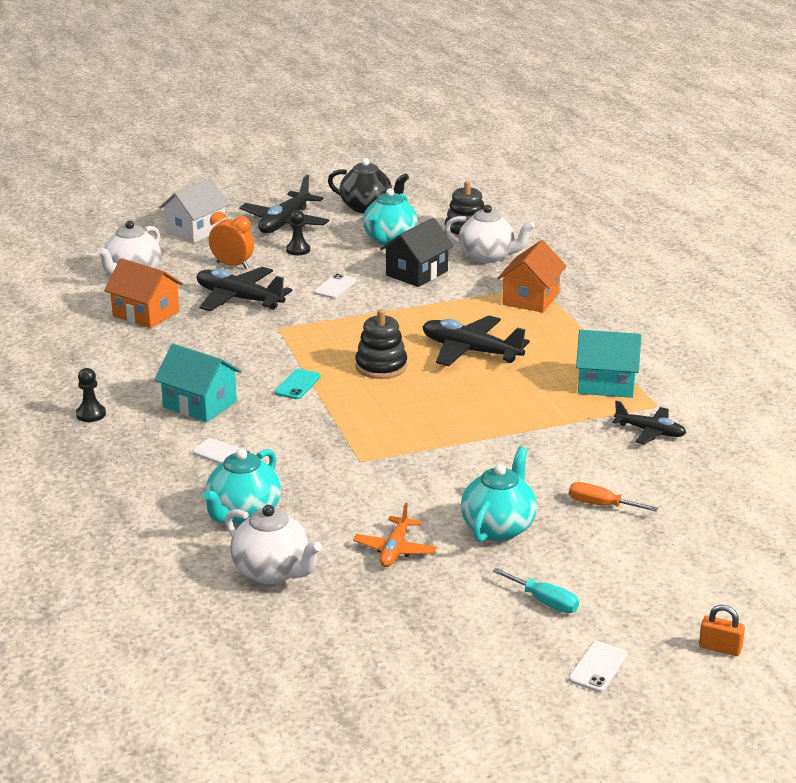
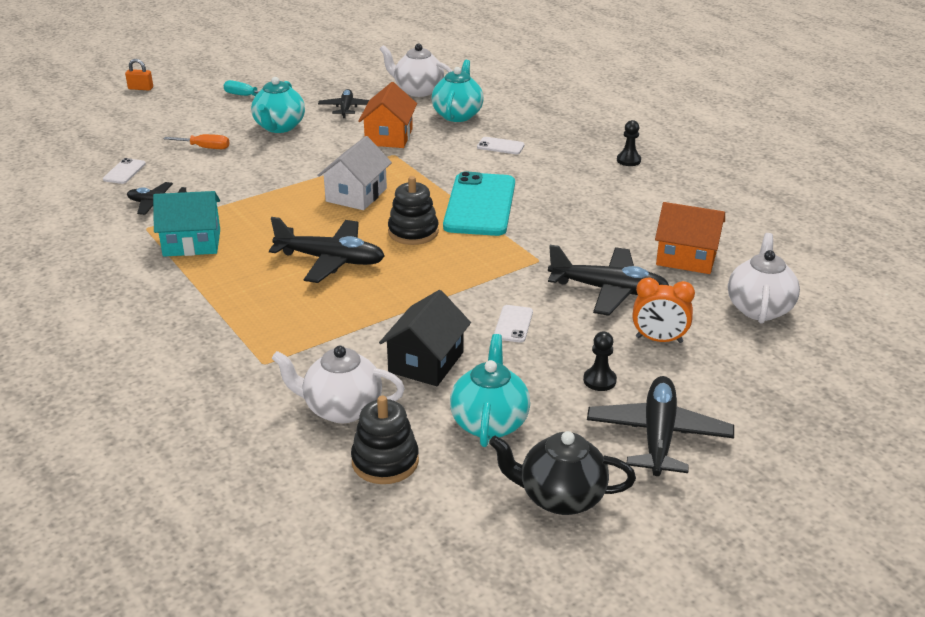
camera: 165 degrees right, 5 degrees up
turquoise house [154,344,241,422] -> none
white house [159,178,230,243] -> white house moved to [317,136,392,210]
turquoise phone [275,369,321,399] -> turquoise phone [443,172,515,236], size x2.32
orange plane [353,502,437,567] -> black plane [318,89,369,118]
orange house [497,240,567,313] -> orange house moved to [358,82,417,148]
white phone [569,641,628,692] -> white phone moved to [103,158,146,184]

